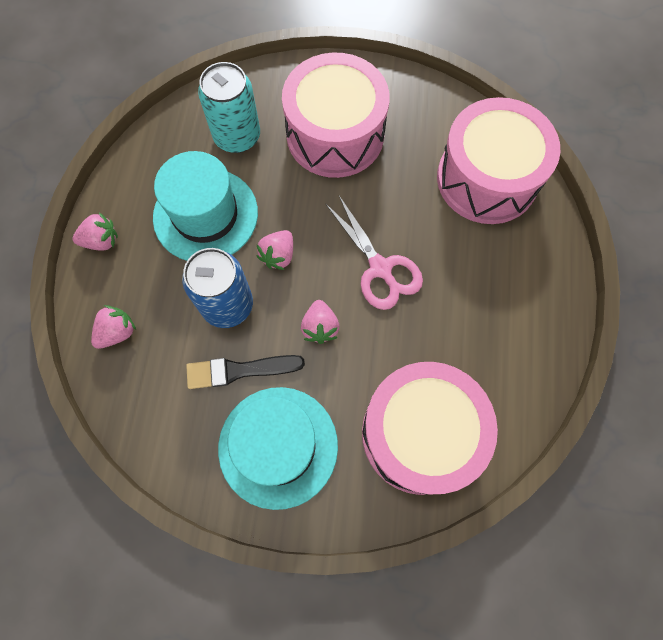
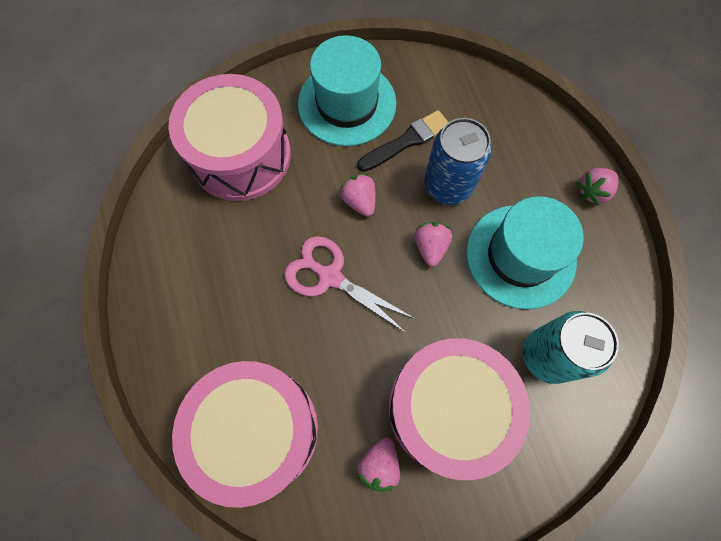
camera: 155 degrees right, 0 degrees up
pink strawberry [91,305,136,349] -> pink strawberry moved to [357,438,400,492]

